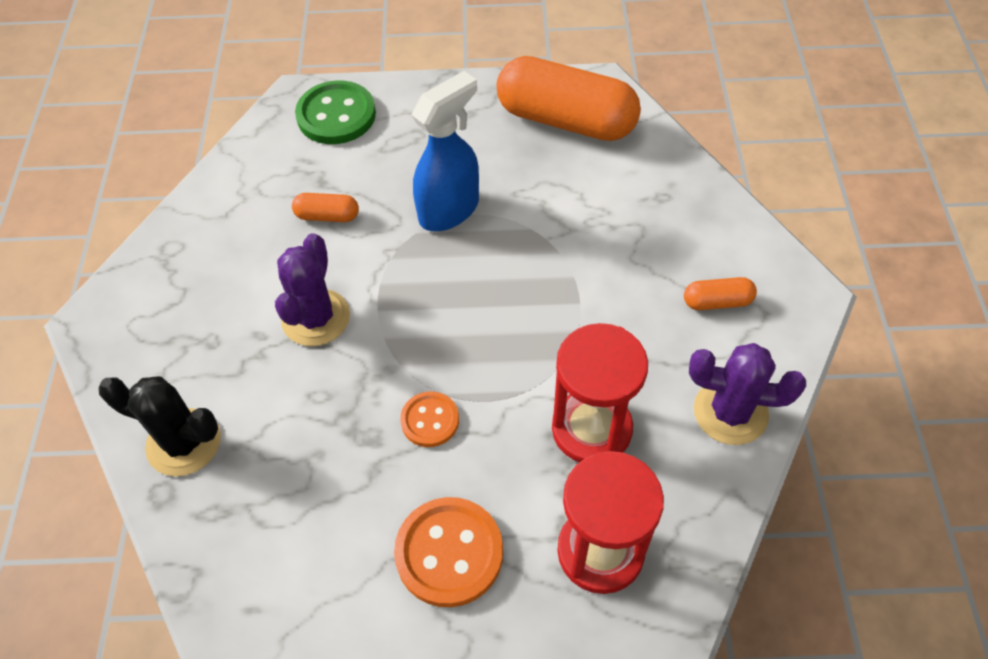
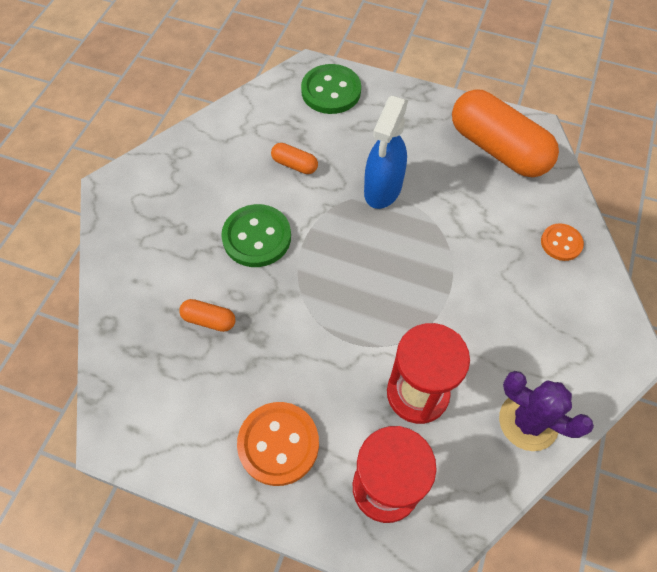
camera: 20 degrees right, 5 degrees up
black cactus [98,376,221,476] -> none
purple cactus [275,233,350,346] -> green button [221,204,291,267]
orange button [400,391,459,447] -> orange button moved to [541,224,584,261]
blue spray bottle [412,71,479,231] -> blue spray bottle turned 135 degrees clockwise [364,96,408,209]
orange capsule [684,277,757,310] -> orange capsule moved to [179,299,235,332]

